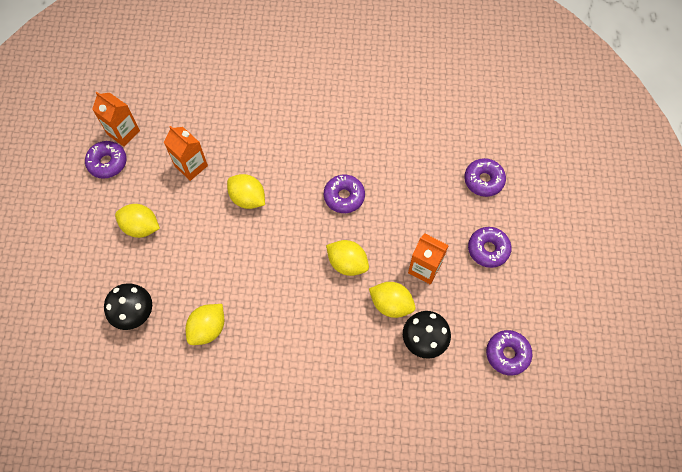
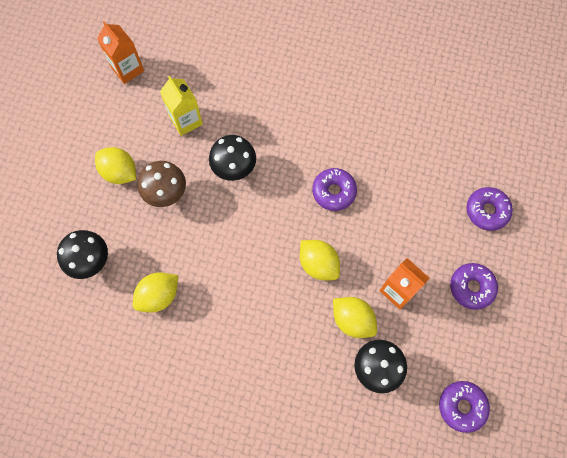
camera: 15 degrees right, 5 degrees up
purple donut [85,141,127,179] -> none
orange carton [164,126,208,181] -> yellow carton [160,76,203,136]
yellow lemon [227,174,265,209] -> black mushroom [209,135,256,181]
none -> brown mushroom [138,161,186,207]

